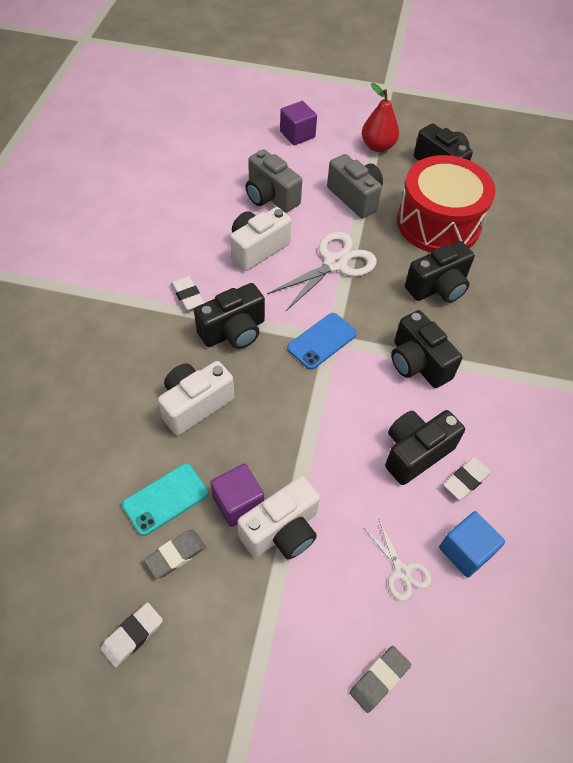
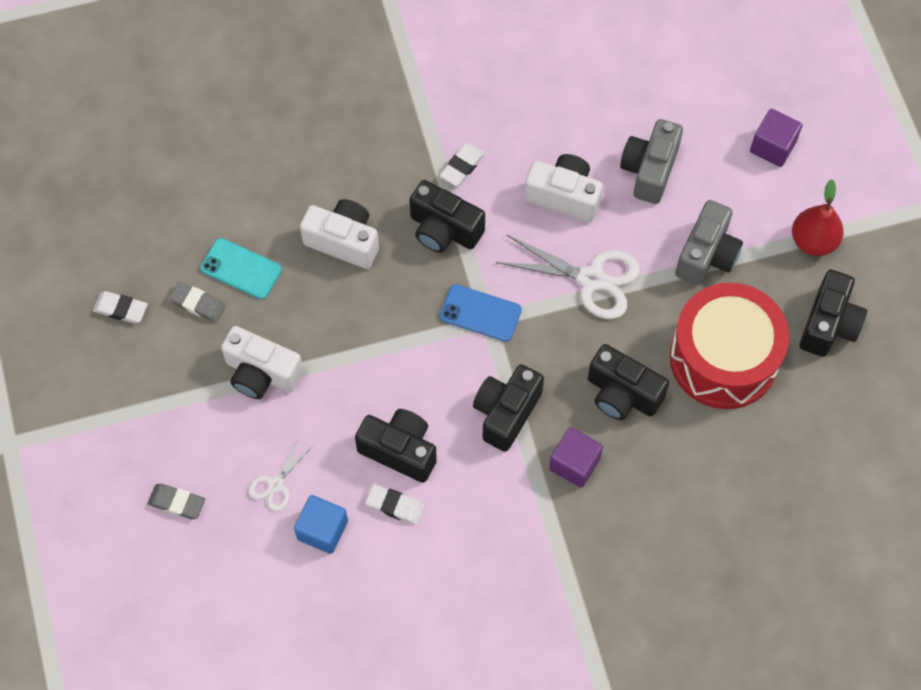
camera: 65 degrees right, 10 degrees up
purple cube [210,464,264,527] -> purple cube moved to [549,427,603,488]

